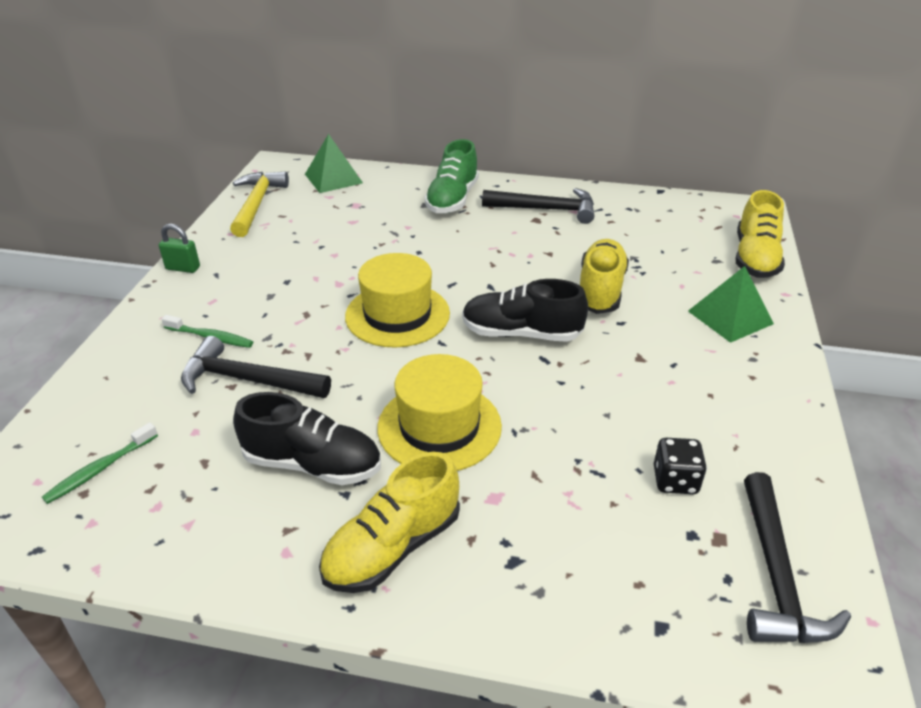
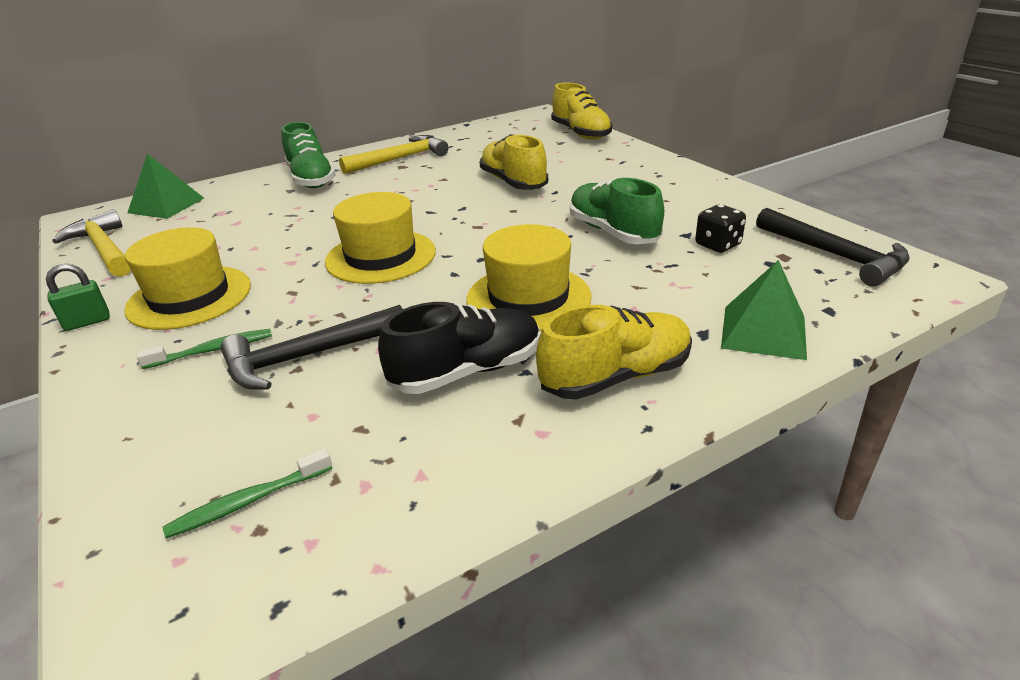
camera: 40 degrees left, 5 degrees down
green toothbrush [42,422,158,504] -> green toothbrush turned 60 degrees clockwise [163,448,333,538]
yellow shoe [319,452,460,593] -> yellow shoe turned 120 degrees counterclockwise [536,305,692,400]
black shoe [462,279,588,342] -> none
black hammer [482,188,594,224] -> yellow hammer [339,135,449,174]
green pyramid [688,266,774,343] -> green pyramid moved to [721,260,807,360]
none -> yellow hat [124,227,251,330]
none -> green shoe [570,177,664,244]

